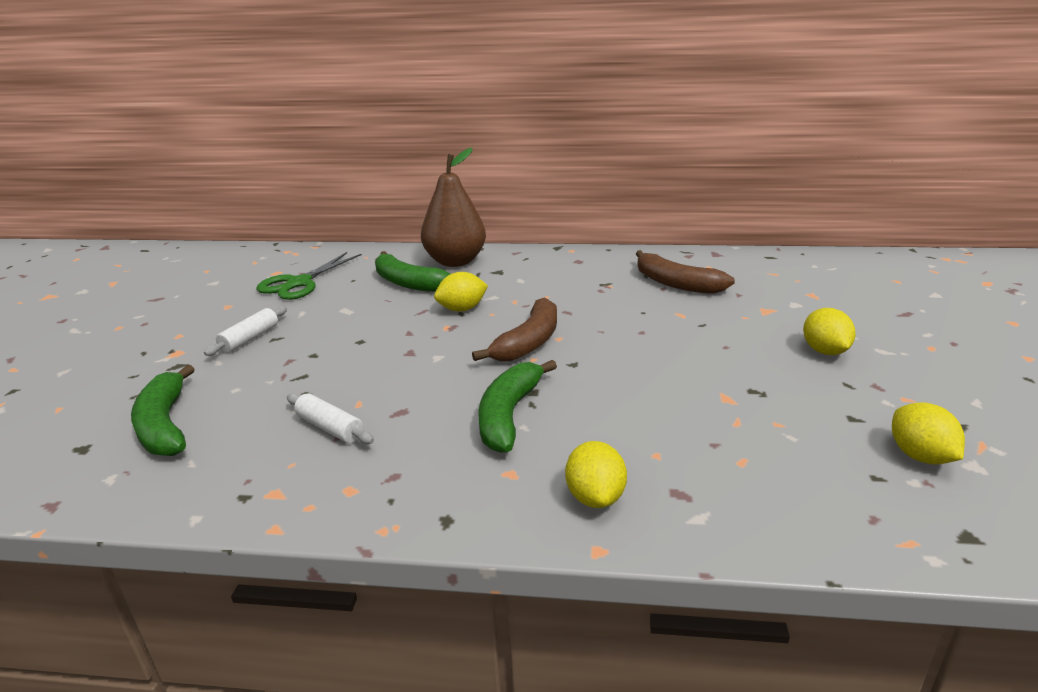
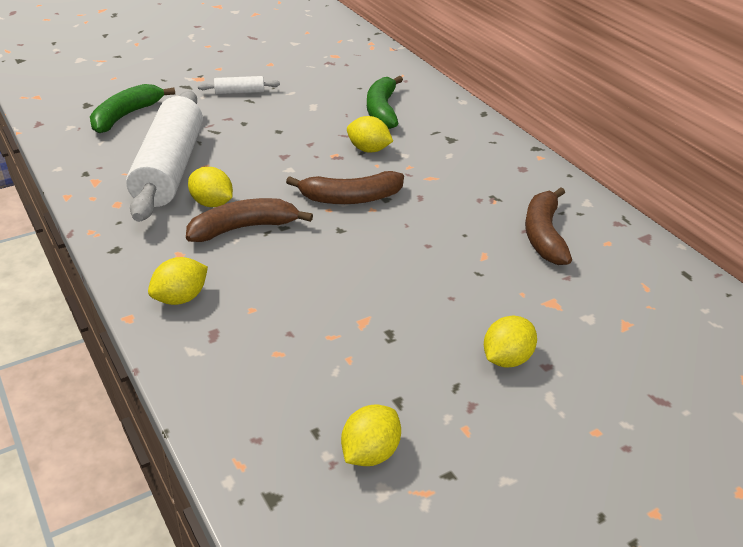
camera: 50 degrees right, 10 degrees up
green scissors [256,252,362,300] -> none
white rolling pin [287,393,374,444] -> white rolling pin [126,90,203,222], size x2.47
brown pear [421,148,486,267] -> none
green banana [478,360,557,453] -> brown banana [186,198,313,242]
none -> yellow lemon [188,167,233,207]

